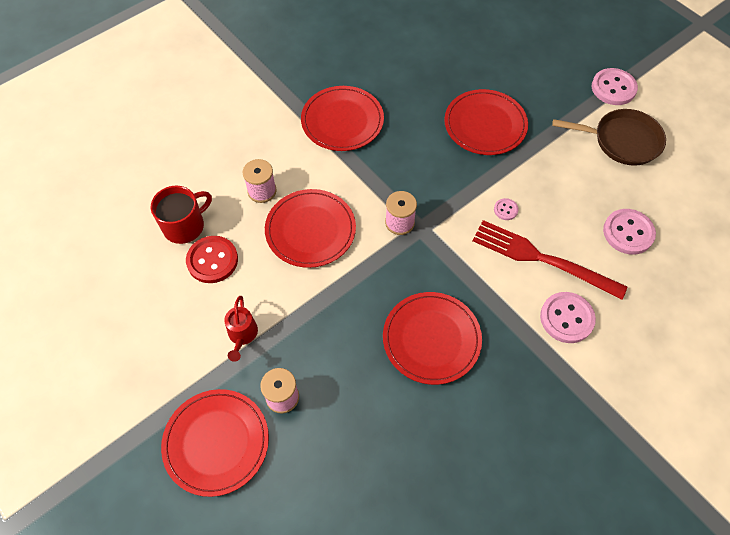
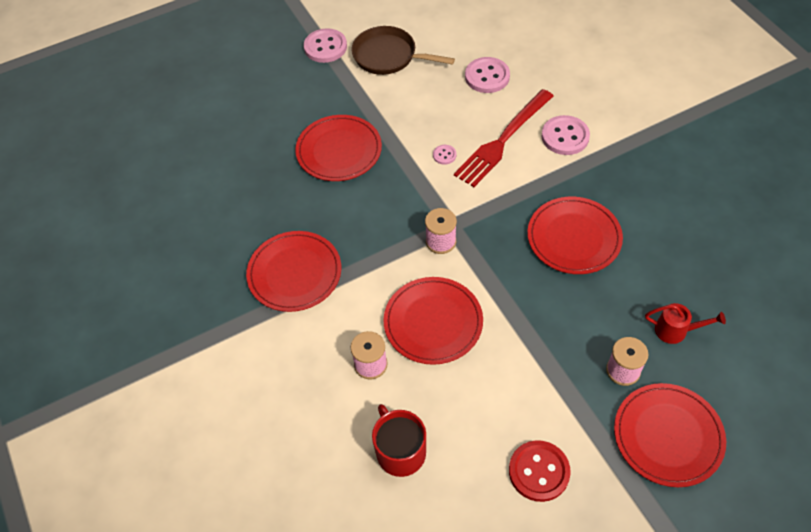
camera: 75 degrees left, 5 degrees down
red button [186,236,238,283] -> red button moved to [509,440,571,502]
red watering can [224,296,258,362] -> red watering can moved to [645,303,726,344]
brown pan [552,109,666,166] -> brown pan turned 90 degrees counterclockwise [351,26,455,75]

